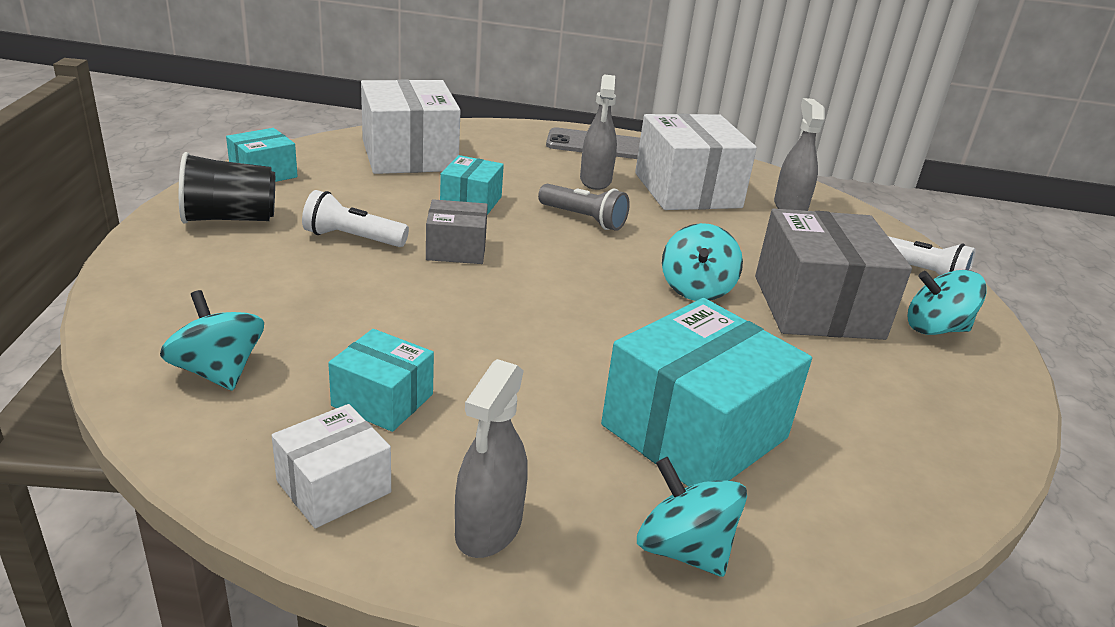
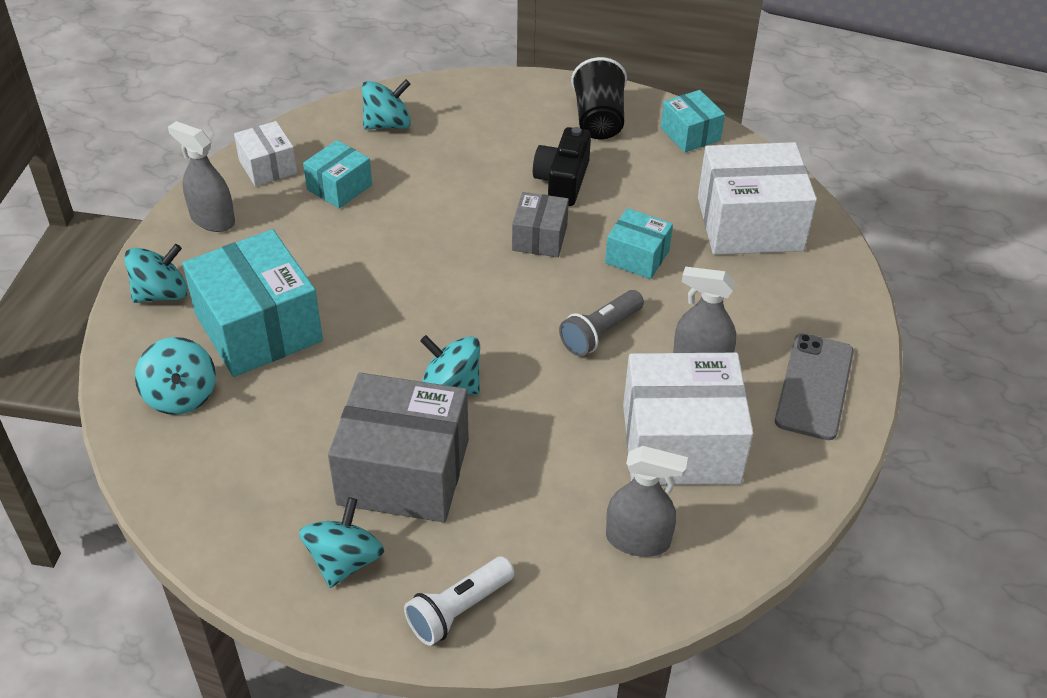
camera: 105 degrees right, 15 degrees up
white flashlight [302,190,409,247] -> black camera [533,127,591,206]
none -> turquoise spinning top [135,337,216,415]

